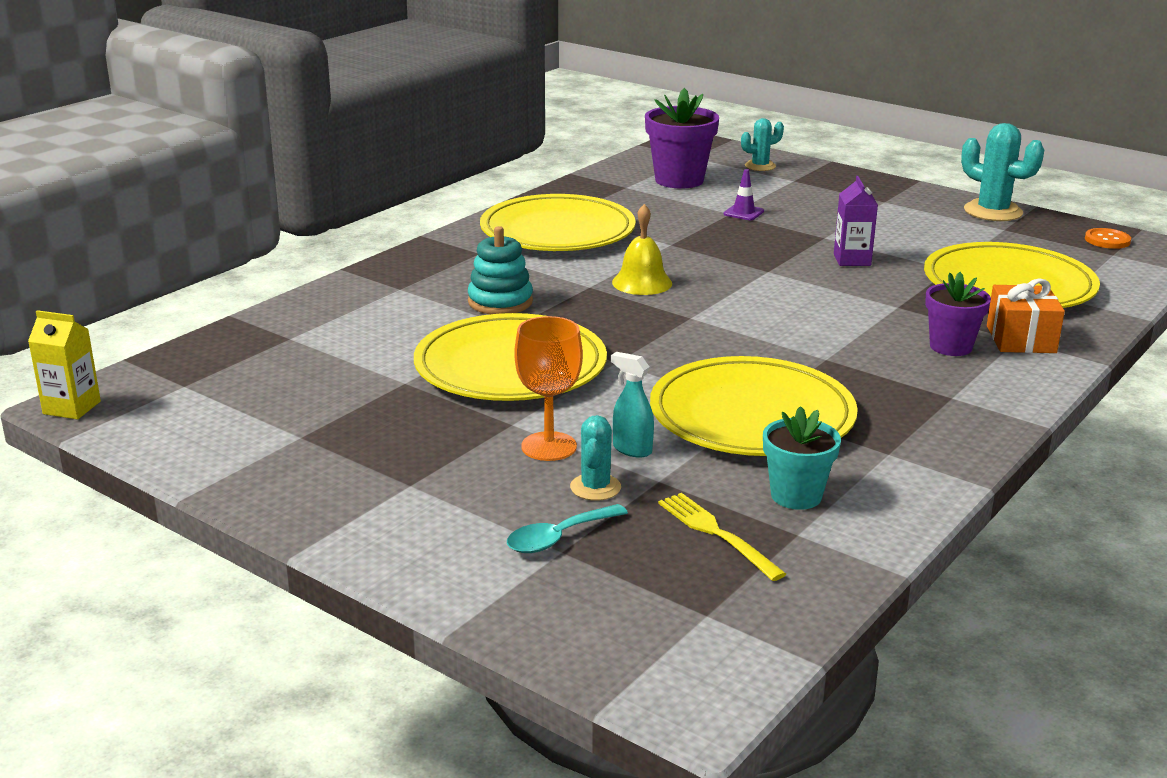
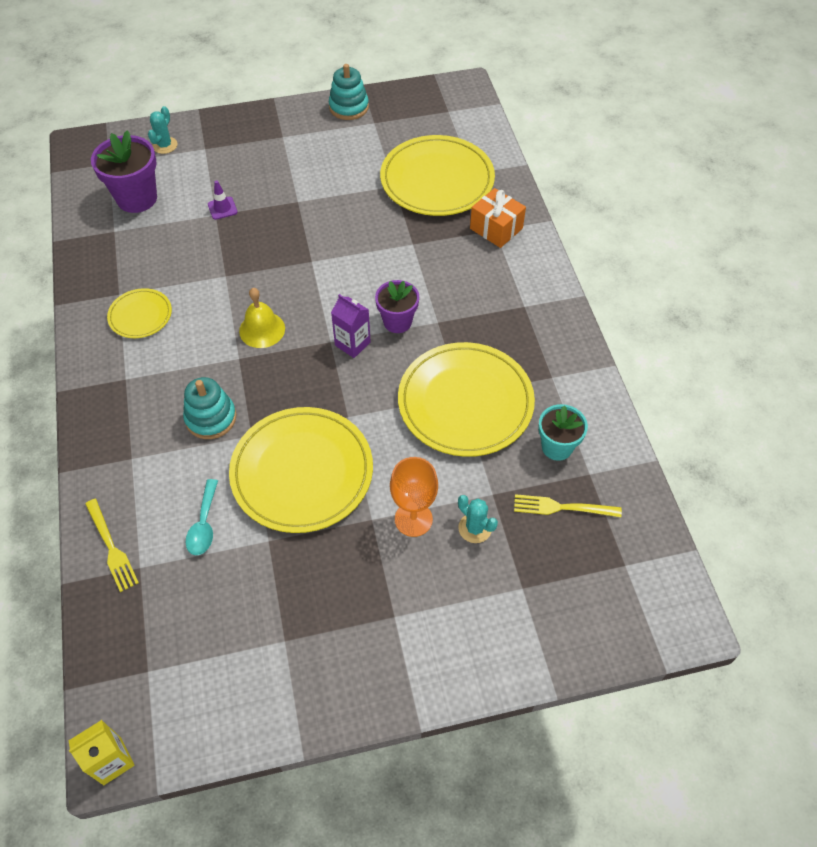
camera: 50 degrees left, 30 degrees up
yellow plate [480,194,636,251] -> yellow plate [107,288,172,338], size x0.50
turquoise spoon [507,504,628,553] -> turquoise spoon moved to [185,479,218,555]
turquoise spray bottle [611,352,654,458] -> none
purple carton [834,176,878,266] -> purple carton moved to [331,294,371,358]
purple flower pot [925,272,991,356] -> purple flower pot moved to [375,280,419,333]
turquoise cactus [961,123,1044,221] -> turquoise stacking toy [329,64,369,120]
orange button [1085,228,1131,249] -> none
none -> yellow fork [85,499,139,592]

